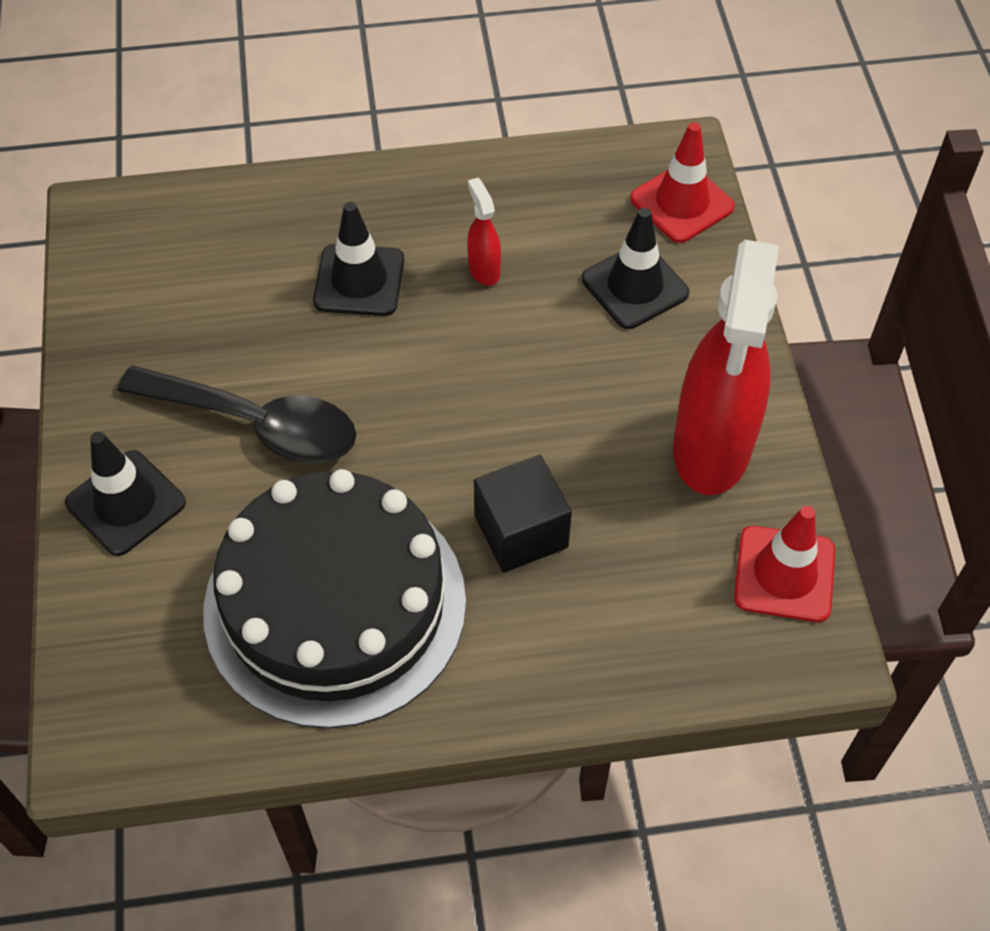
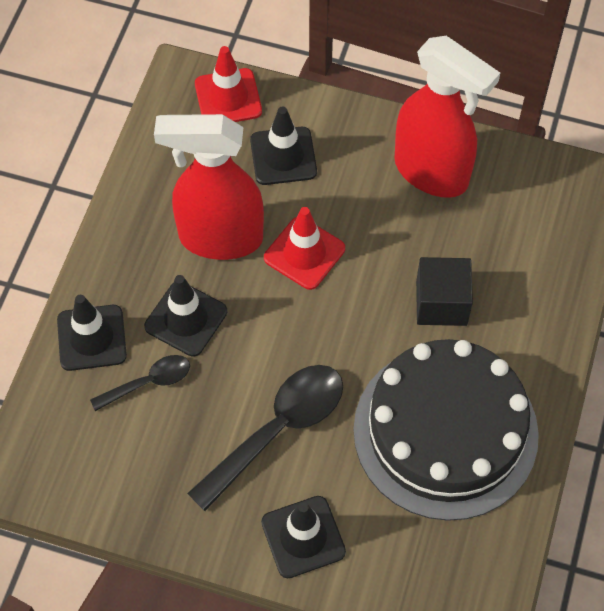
camera: 65 degrees left, 5 degrees up
red spray bottle [467,178,501,286] -> red spray bottle [154,114,264,260], size x2.44
red traffic cone [734,506,835,622] -> red traffic cone moved to [264,207,345,290]
none -> black traffic cone [57,295,127,371]
none -> black spoon [90,355,190,411]

